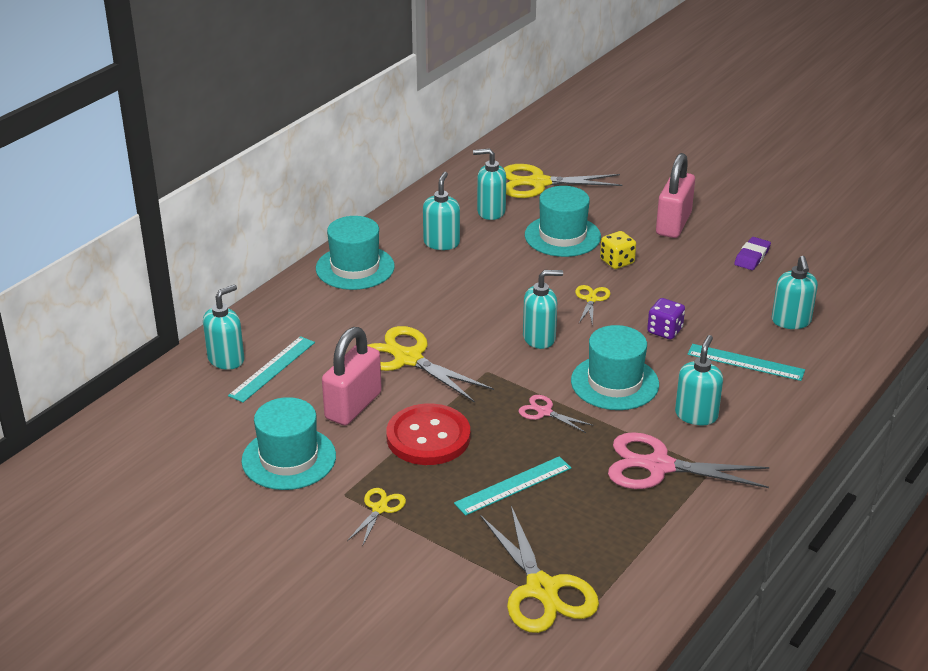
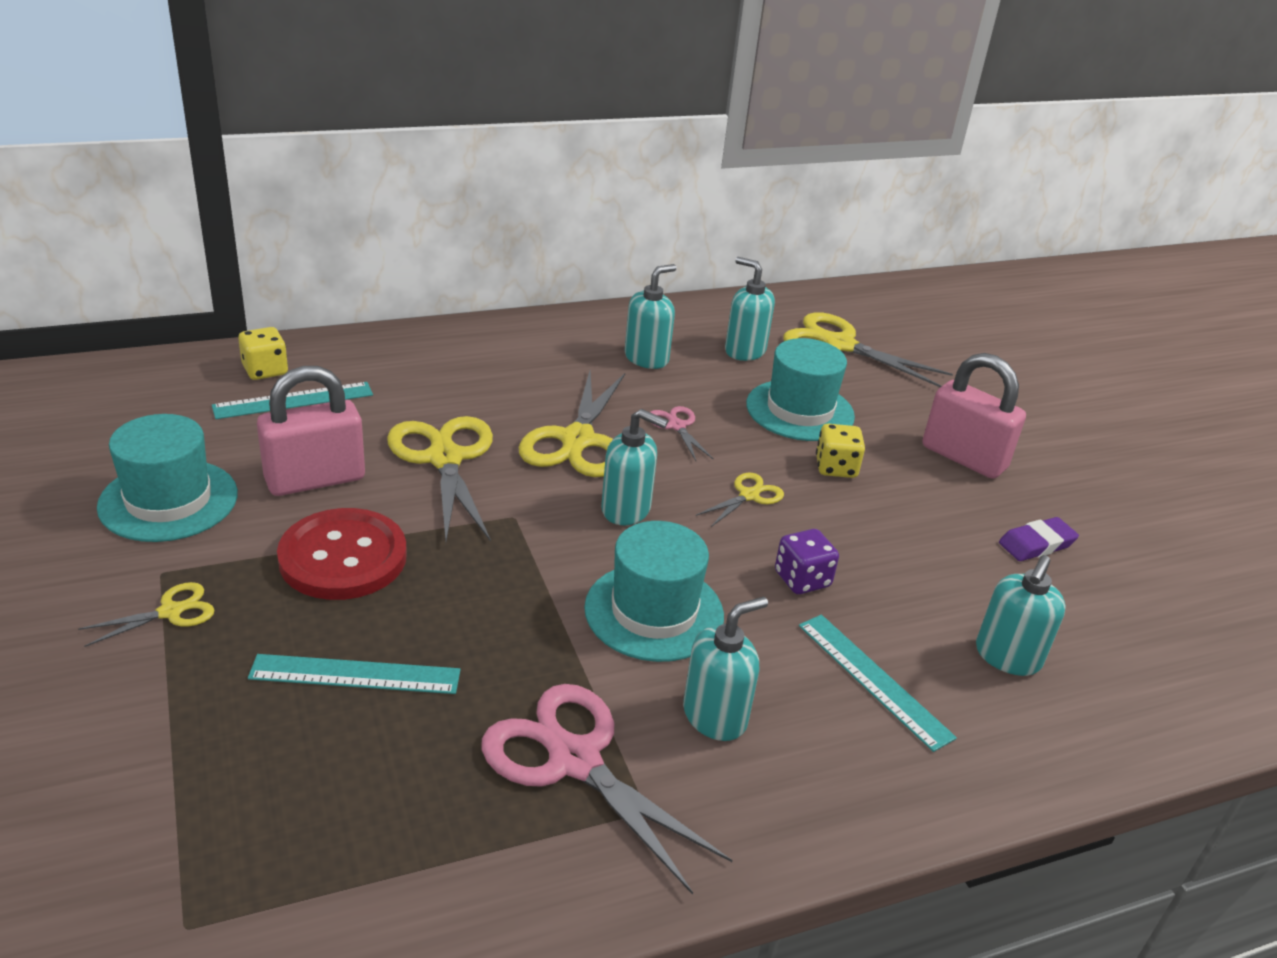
camera: 30 degrees right, 0 degrees up
turquoise soap dispenser [203,284,244,370] -> yellow dice [238,327,288,380]
turquoise hat [316,216,395,290] -> none
yellow scissors [480,506,599,633] -> yellow scissors moved to [519,371,625,477]
pink scissors [518,395,593,433] -> pink scissors moved to [650,406,714,461]
pink padlock [656,153,695,238] -> pink padlock turned 75 degrees clockwise [922,353,1026,479]

